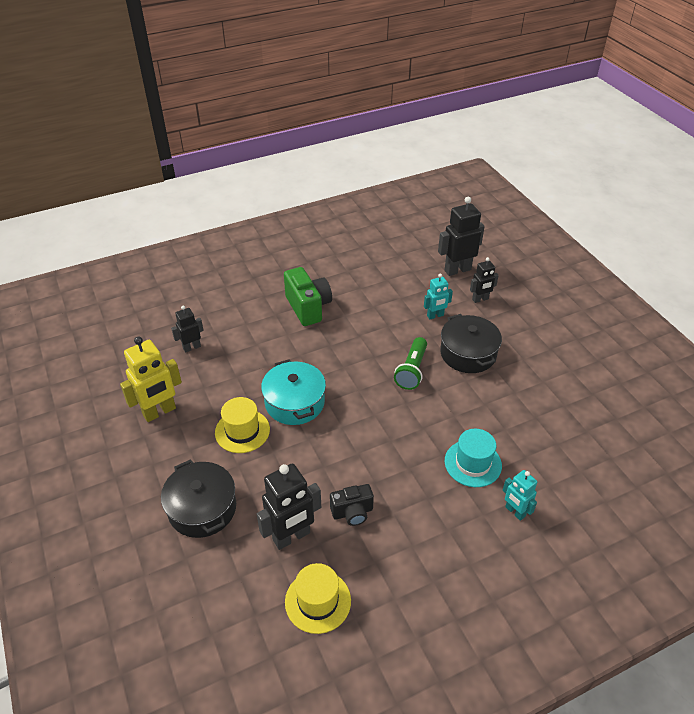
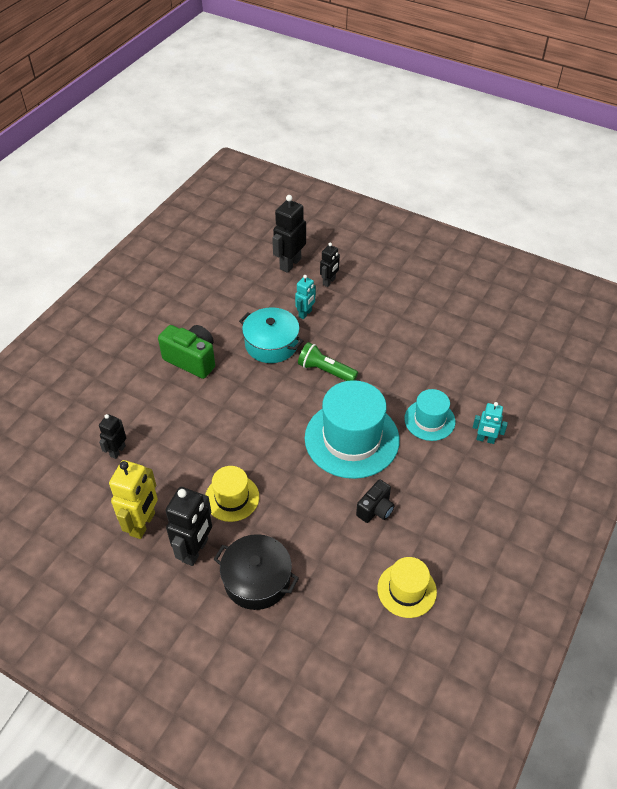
camera: 35 degrees left, 5 degrees up
black robot [257,464,321,550] -> black robot moved to [165,487,212,566]
turquoise pot [261,359,326,425] -> turquoise pot moved to [239,307,304,363]
green flashlight [394,337,427,390] -> green flashlight turned 135 degrees clockwise [298,342,358,381]
black pot [440,314,502,373] -> none
none -> turquoise hat [305,380,400,479]

